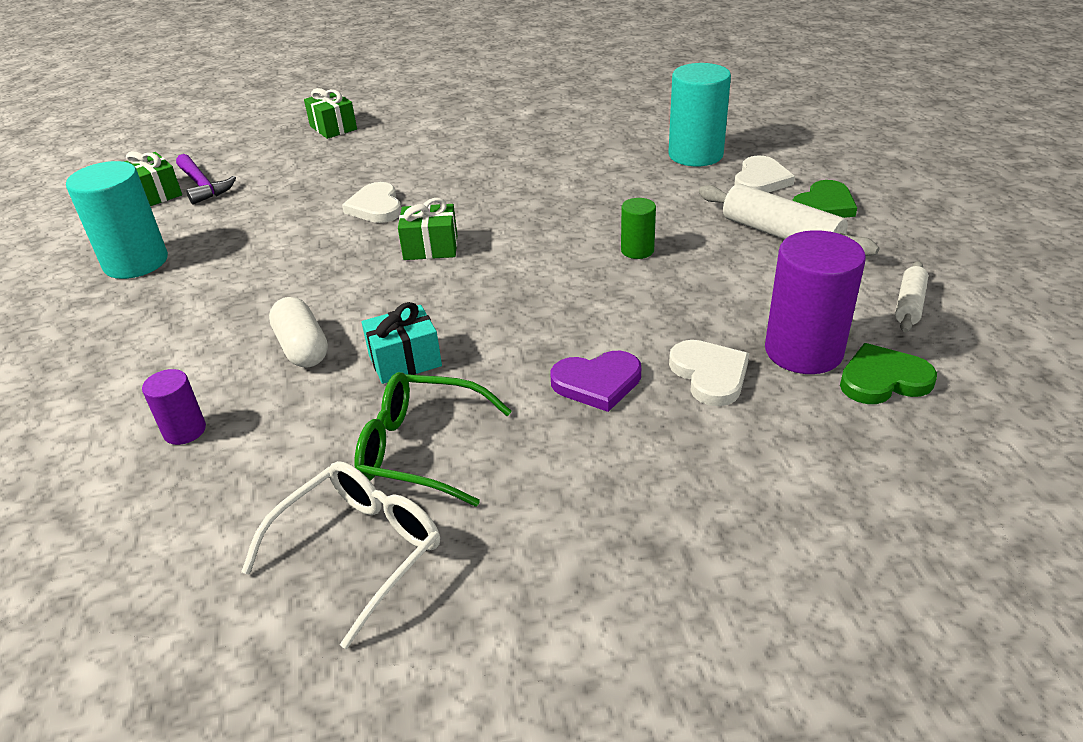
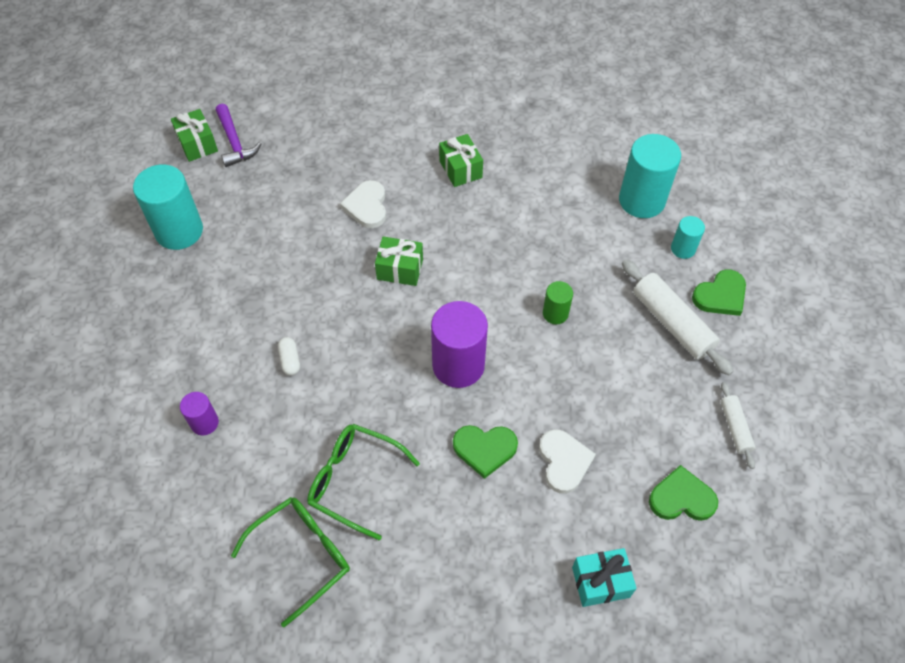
camera: 10 degrees right, 20 degrees up
white glasses [241,461,440,649] -> green glasses [231,497,350,627]
white capsule [269,297,328,368] -> white capsule [278,337,300,376], size x0.61
green gift [304,88,357,139] -> green gift moved to [439,134,483,187]
turquoise gift [362,302,442,384] -> turquoise gift moved to [572,548,637,607]
purple heart [550,351,641,412] -> green heart [453,425,518,479]
white heart [734,156,795,193] -> turquoise cylinder [671,216,705,259]
purple cylinder [765,230,866,374] -> purple cylinder moved to [431,301,488,388]
white rolling pin [895,261,928,332] -> white rolling pin turned 45 degrees counterclockwise [720,382,756,469]

